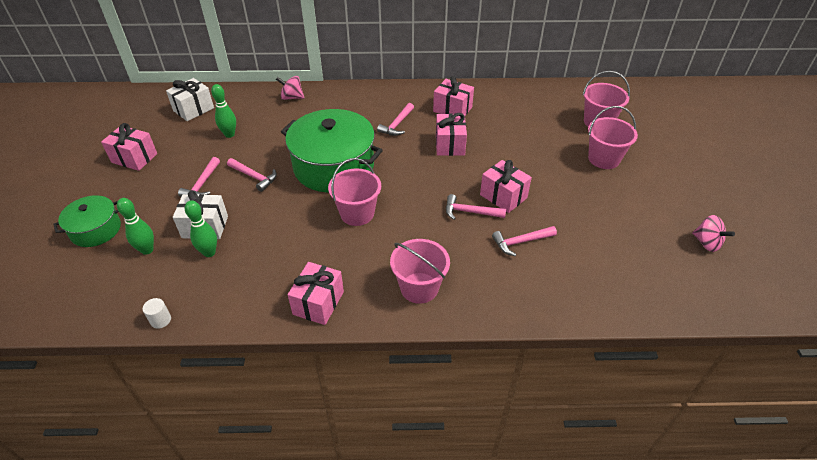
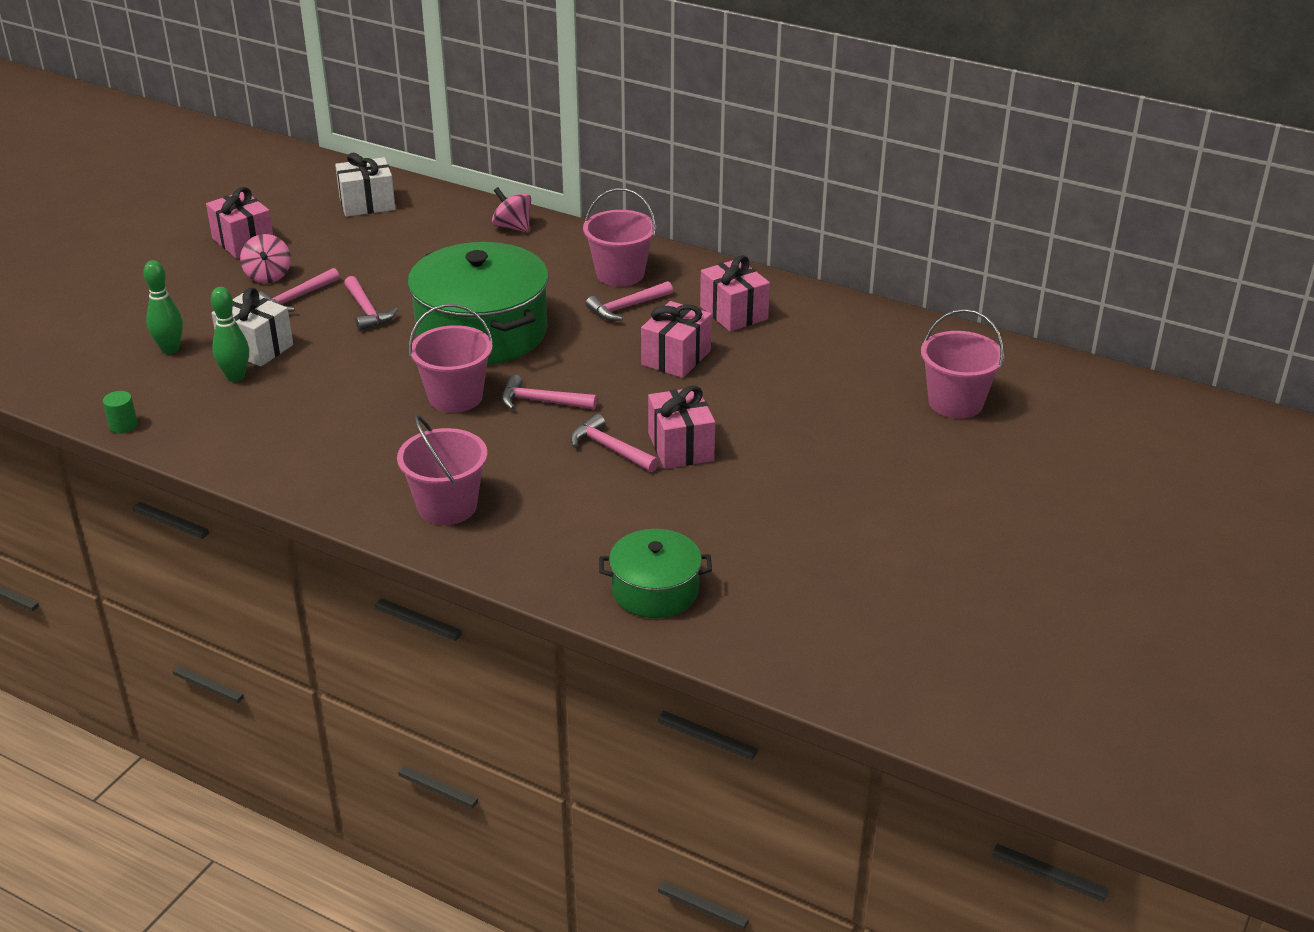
camera: 30 degrees right, 10 degrees down
green pot [53,195,121,247] -> green pot moved to [599,529,712,618]
white cylinder [143,298,171,329] -> green cylinder [103,391,138,434]
green bowling pin [211,84,236,138] -> none
pink gift [288,262,344,325] -> none
pink hammer [492,226,557,256] -> pink hammer moved to [502,375,597,410]
pink bucket [588,106,638,169] -> pink bucket moved to [583,188,656,287]
pink spinning top [692,215,735,252] -> pink spinning top moved to [240,234,291,283]

